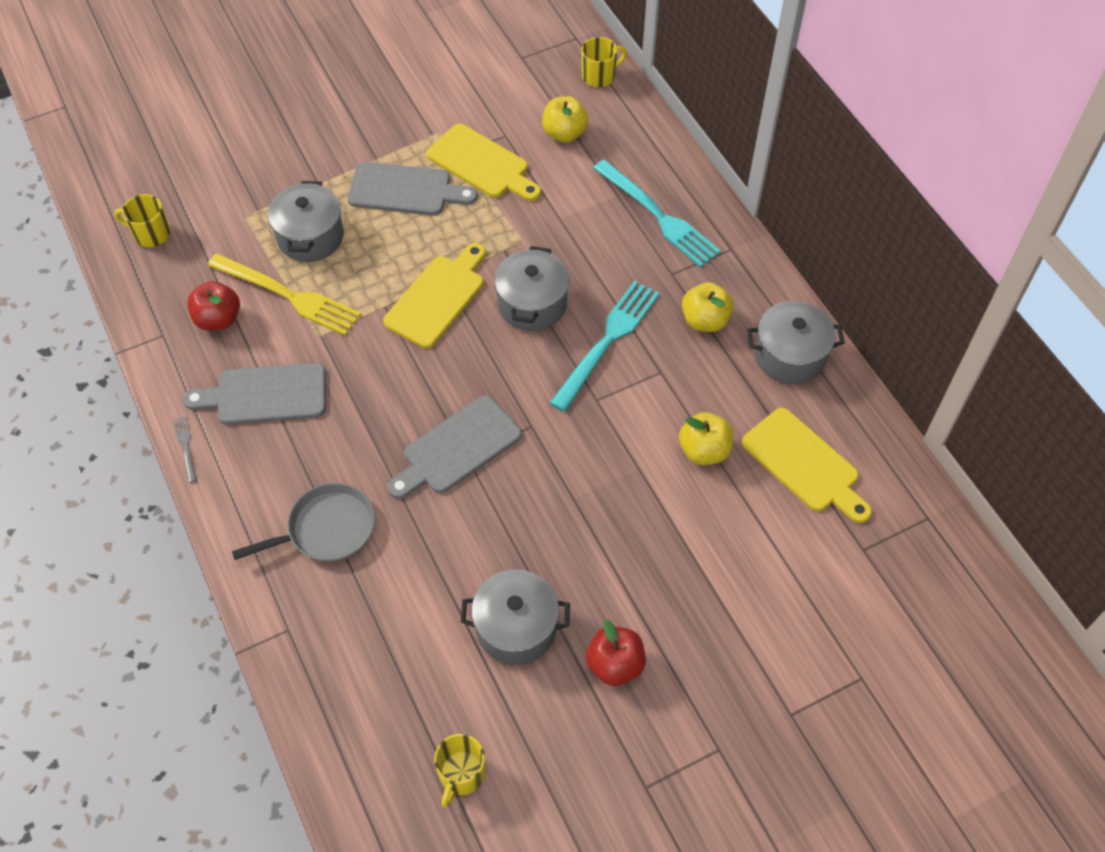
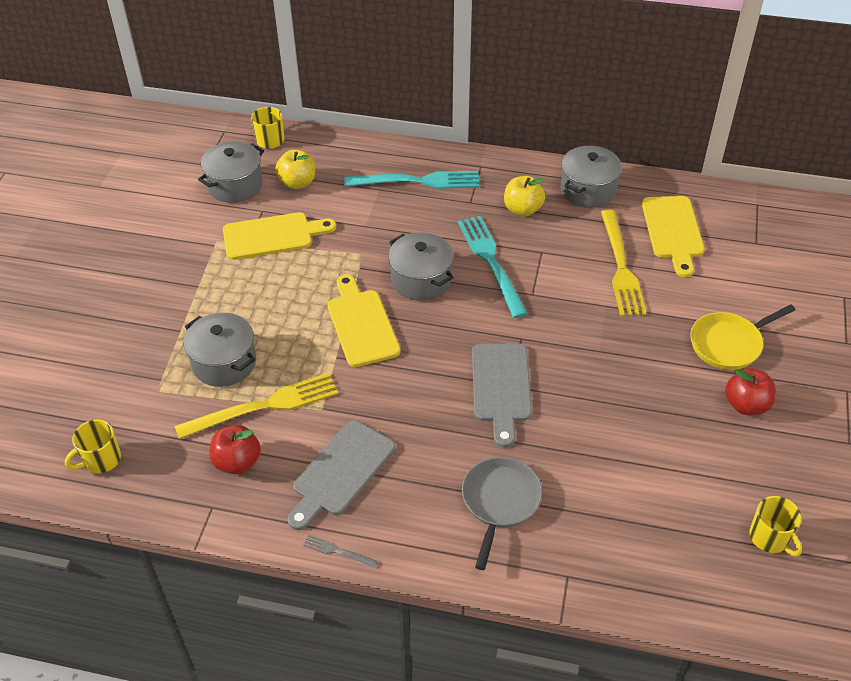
camera: 50 degrees left, 10 degrees down
grey cutting board [348,162,478,215] -> none
grey pot [461,569,570,665] -> grey pot moved to [198,141,264,203]
yellow apple [679,412,733,465] -> yellow fork [601,210,647,316]
yellow cutting board [742,408,872,523] -> yellow cutting board turned 90 degrees clockwise [642,196,705,277]
none -> yellow pan [690,305,796,370]

